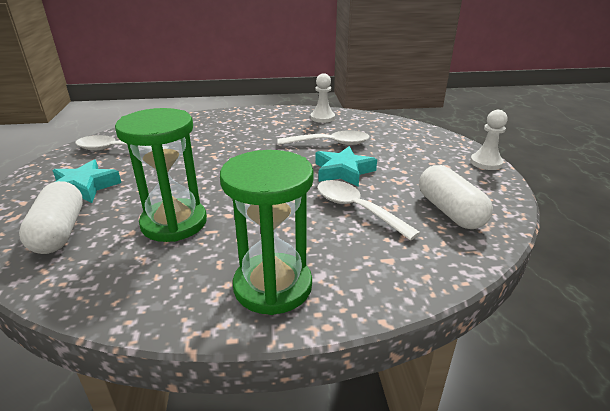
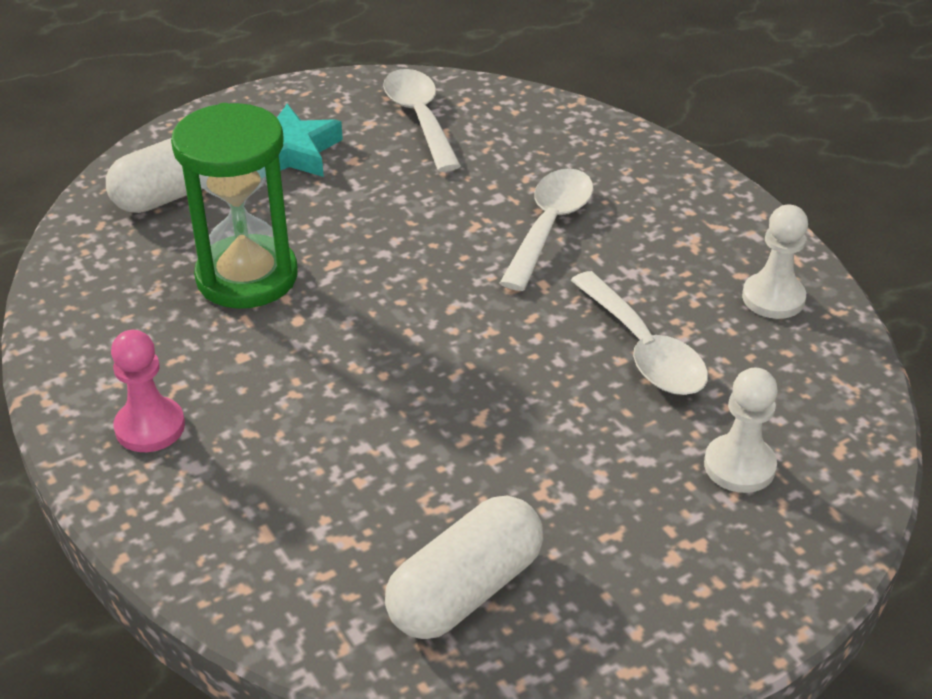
camera: 65 degrees right, 10 degrees up
green hourglass [220,150,314,315] -> pink pawn [111,330,185,452]
turquoise star [315,146,377,187] -> none
white spoon [317,180,420,241] -> white spoon moved to [500,169,593,291]
white pawn [470,110,508,170] -> white pawn moved to [704,368,778,493]

